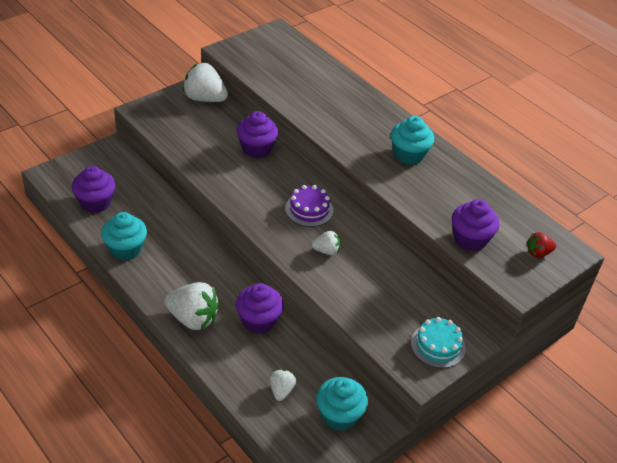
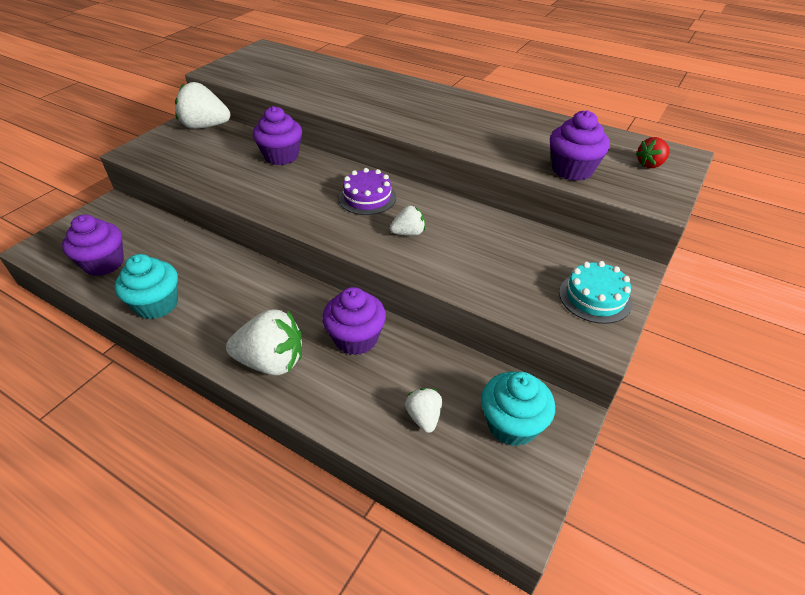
camera: 15 degrees left, 0 degrees up
turquoise cupcake [391,116,434,165] -> none

